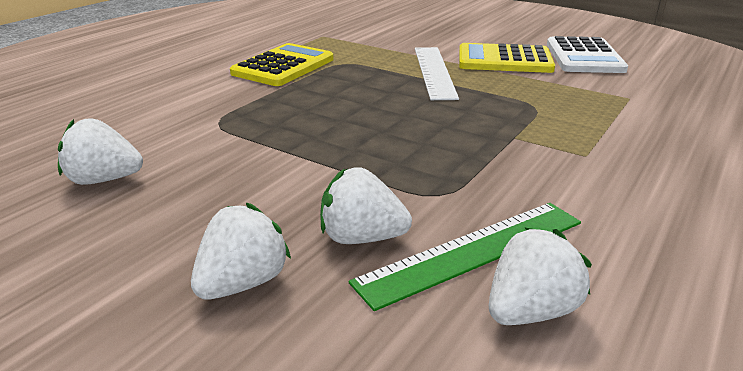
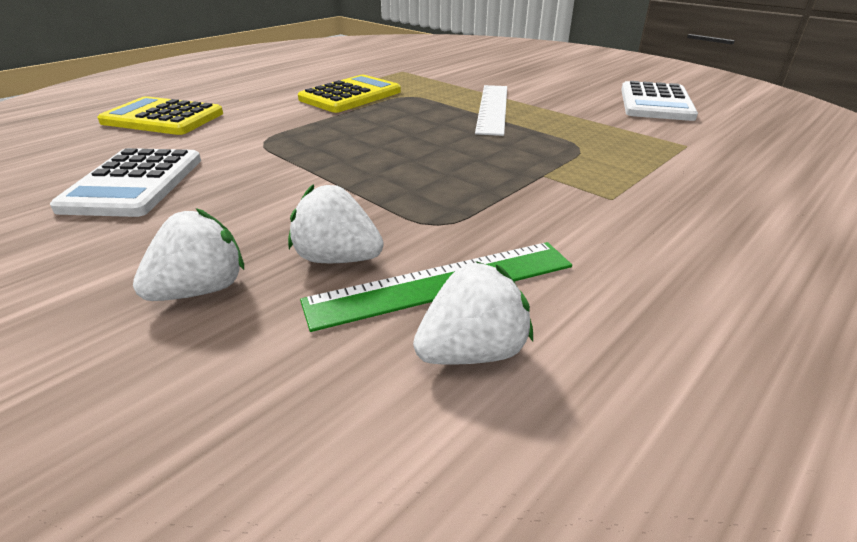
camera: 10 degrees right, 5 degrees up
white strawberry [58,118,143,185] -> white calculator [50,148,201,217]
yellow calculator [459,43,555,73] -> yellow calculator moved to [97,96,223,135]

